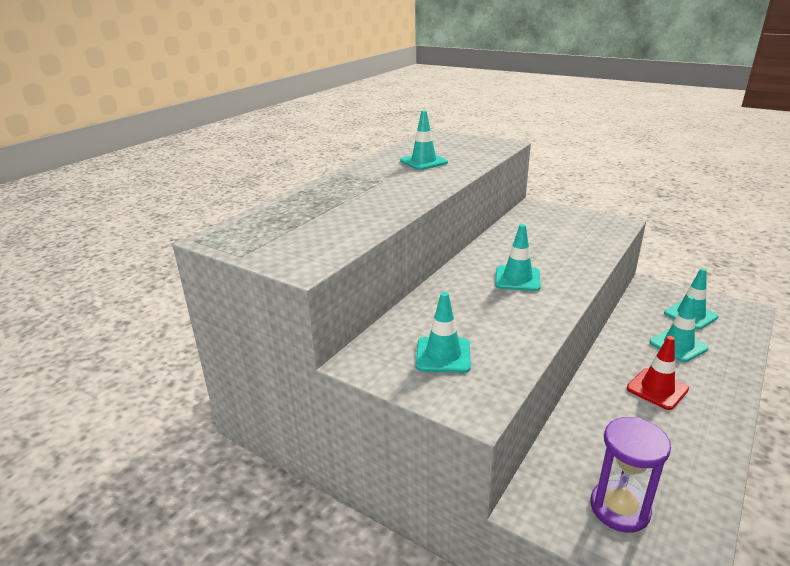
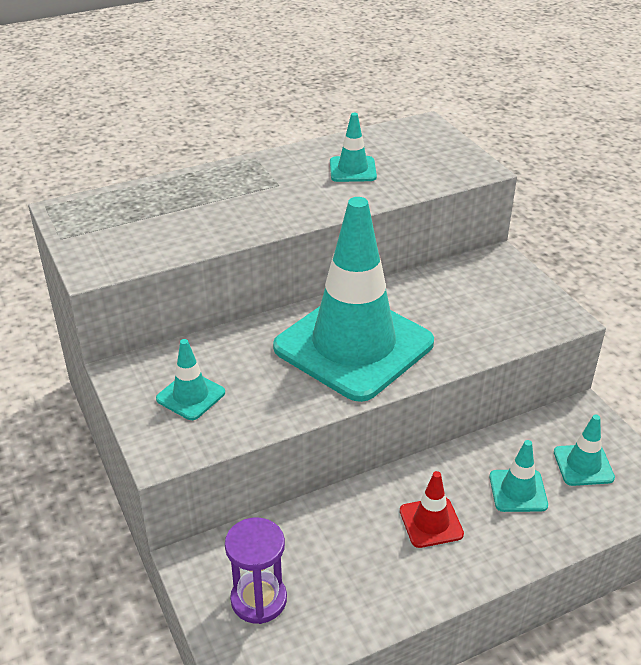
camera: 30 degrees right, 10 degrees up
turquoise traffic cone [495,224,541,291] -> turquoise traffic cone [273,197,434,402], size x2.49

